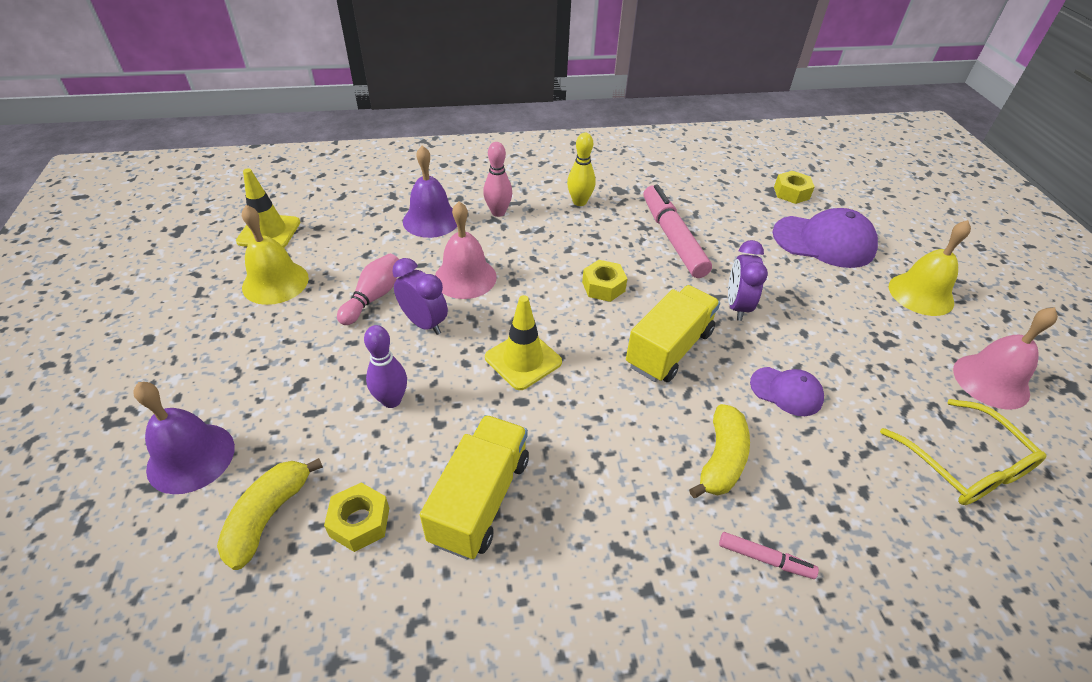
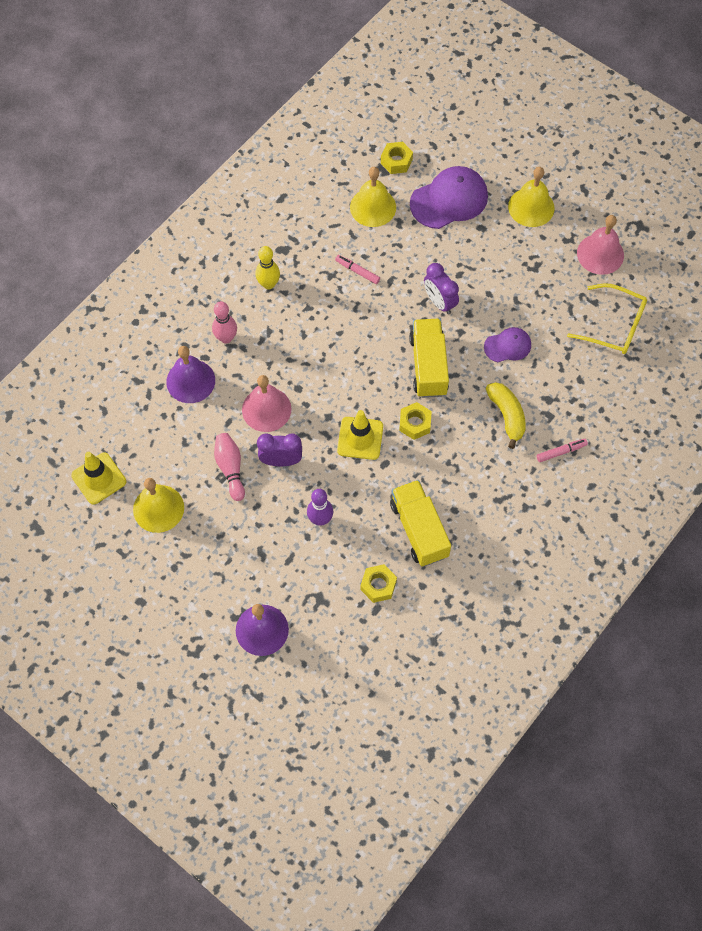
camera: 40 degrees left, 20 degrees up
yellow banana [217,458,323,570] -> none
yellow nut [582,260,628,302] -> yellow nut moved to [399,402,432,440]
pink marker [644,185,712,278] -> pink marker [335,255,380,284], size x0.46
none -> yellow bell [350,167,396,227]

